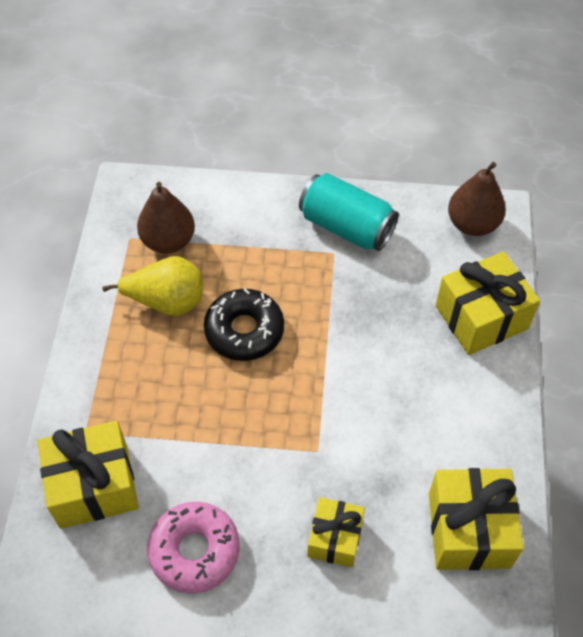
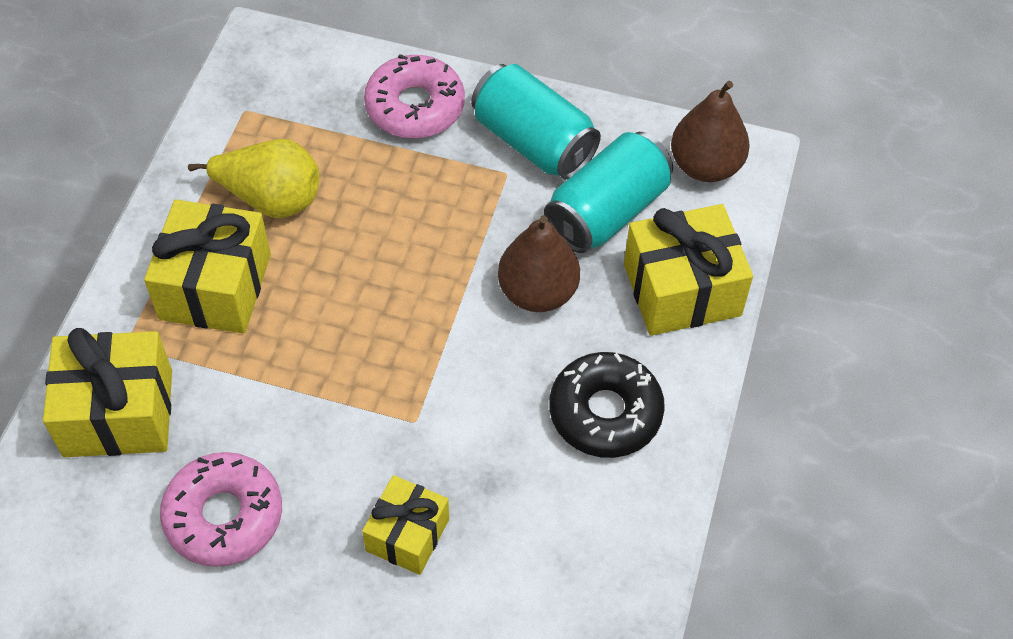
camera: 10 degrees right, 0 degrees up
brown pear [137,182,195,254] -> brown pear moved to [498,215,580,312]
black donut [204,288,284,361] -> black donut moved to [549,352,665,458]
yellow gift [429,468,524,570] -> yellow gift moved to [144,200,271,334]
none -> pink donut [364,54,465,139]
none -> turquoise can [544,132,673,253]

